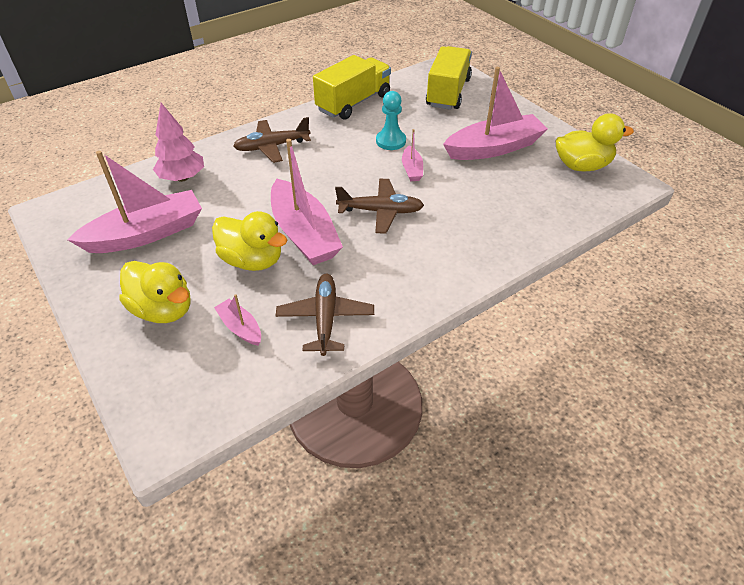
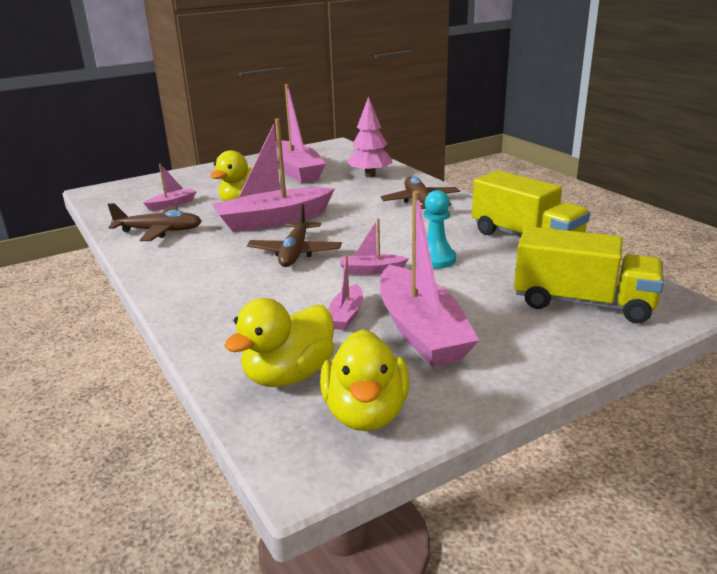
camera: 95 degrees right, 20 degrees down
yellow duck [119,261,191,323] -> yellow duck moved to [224,298,335,387]
none -> pink boat [328,255,363,330]

